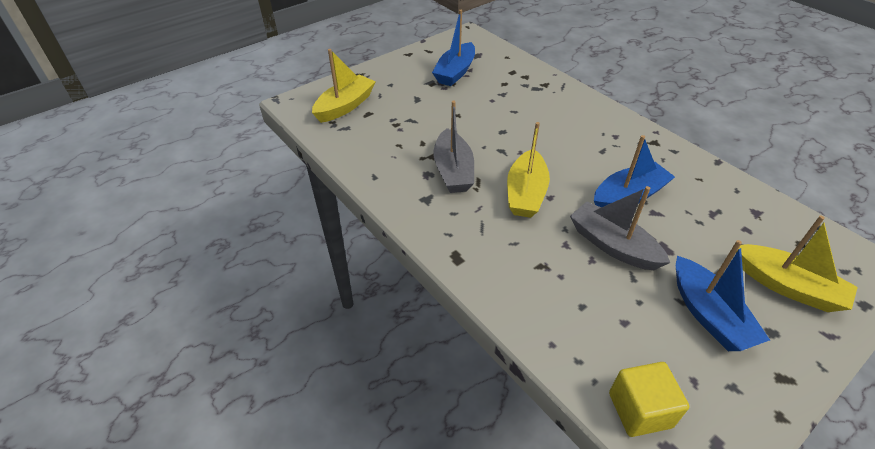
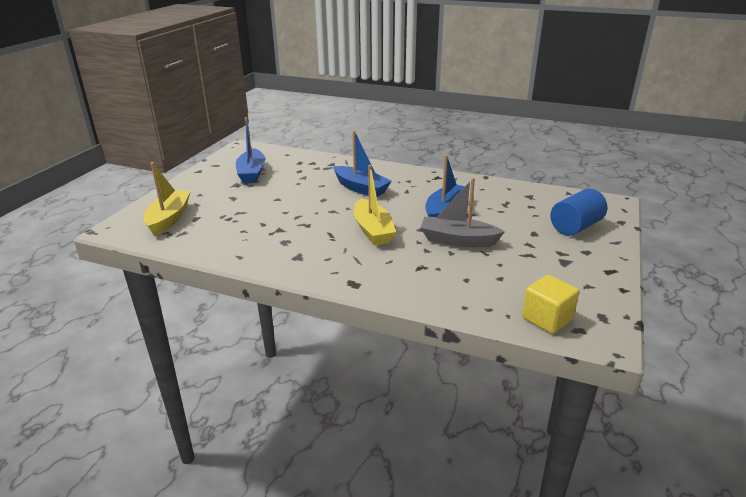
camera: 30 degrees left, 15 degrees down
grey boat [434,101,474,193] -> none
blue boat [676,240,770,351] -> blue boat moved to [333,131,392,197]
yellow boat [736,216,858,312] -> blue cylinder [550,189,607,236]

